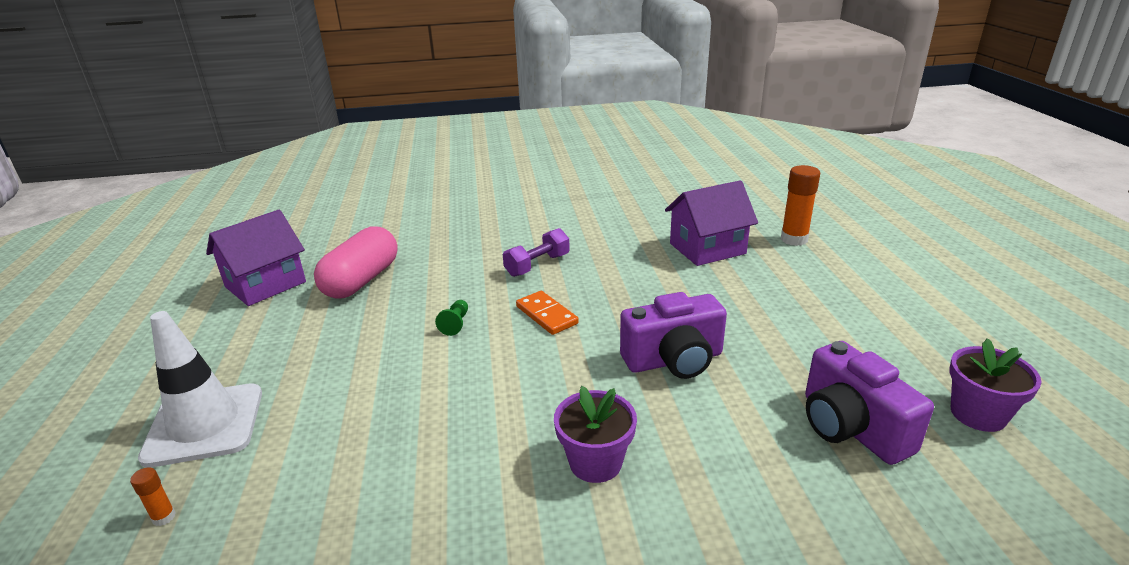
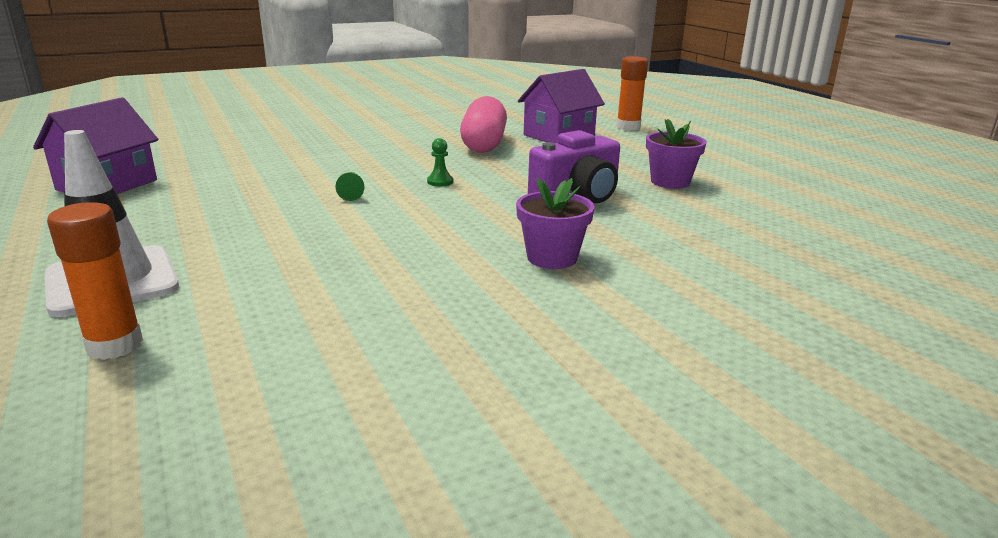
camera: 20 degrees left, 5 degrees down
orange glue stick [130,467,176,526] -> orange glue stick [47,202,143,360], size x2.08
pink capsule [314,227,398,299] -> pink capsule moved to [460,96,507,153]
purple dumbbell [503,228,570,277] -> none
orange domino [516,291,579,335] -> green pawn [427,138,453,187]
purple camera [805,341,934,465] -> none
purple flower pot [949,338,1042,432] -> purple flower pot moved to [646,119,707,189]

